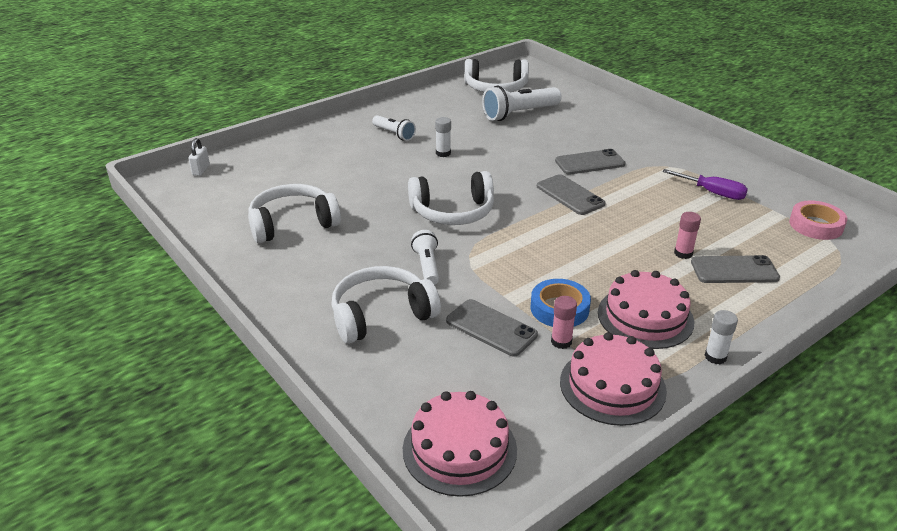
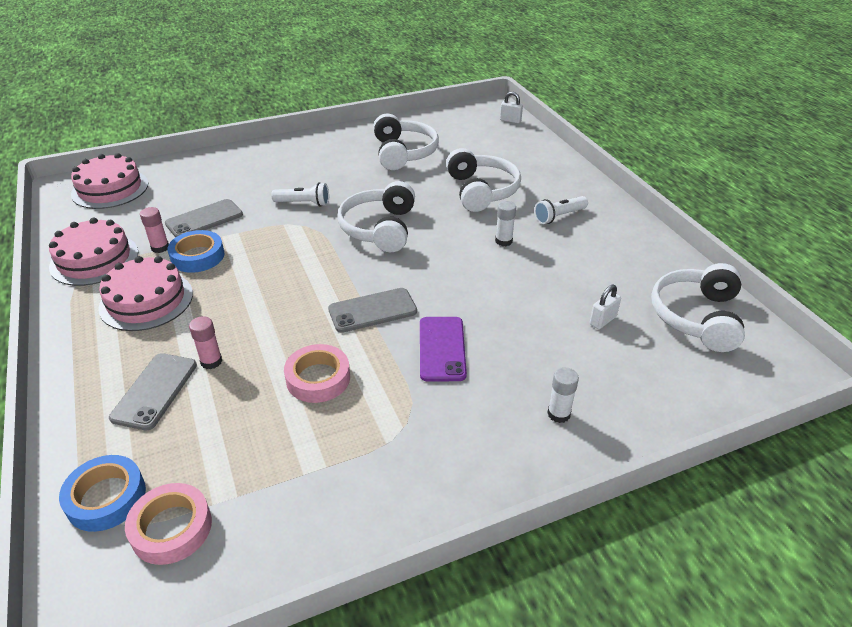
camera: 105 degrees right, 5 degrees up
white headphones [331,266,441,343] -> white headphones moved to [446,148,521,212]
white flashlight [482,86,562,121] -> white padlock [590,285,621,329]
grey phone [555,149,626,175] -> purple phone [420,317,467,382]
purple screwdriver [662,169,748,200] -> none
white glue stick [704,310,738,364] -> white glue stick moved to [547,367,579,423]
none -> blue tape [59,455,146,532]
none -> pink tape [284,344,350,403]

